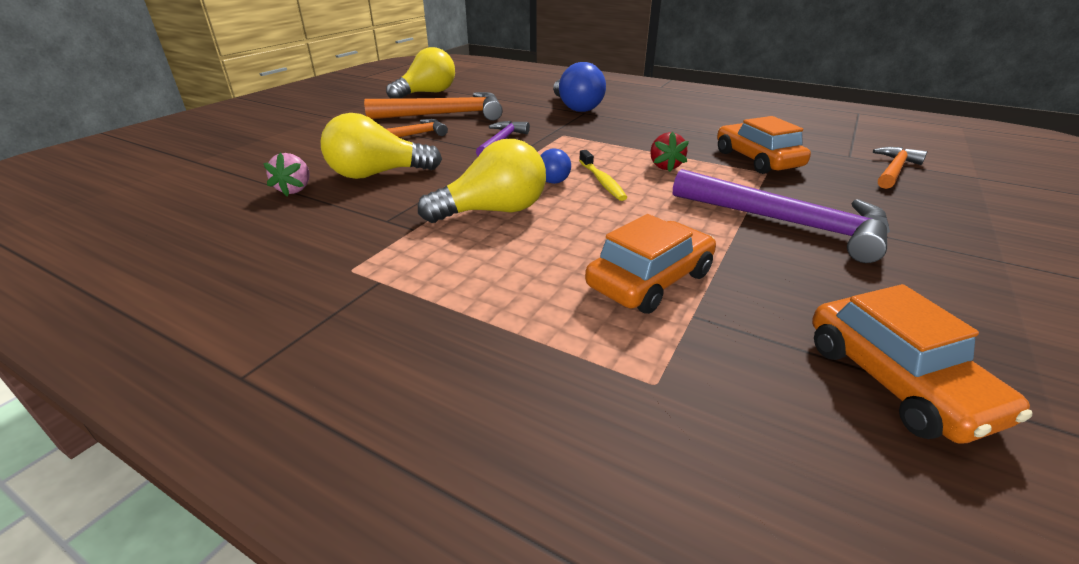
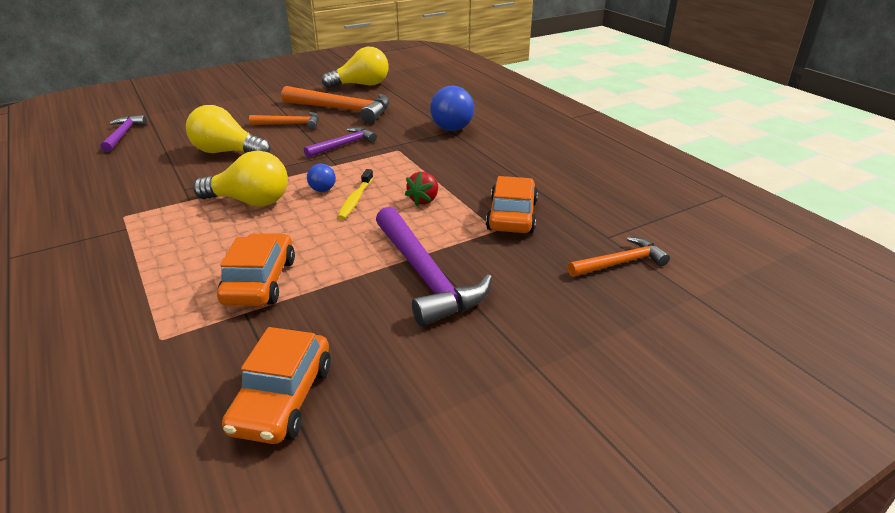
camera: 30 degrees right, 0 degrees up
pink strawberry [263,152,309,196] -> none
orange car [585,214,716,314] -> orange car turned 75 degrees counterclockwise [217,233,295,306]
none -> purple hammer [101,115,147,152]

